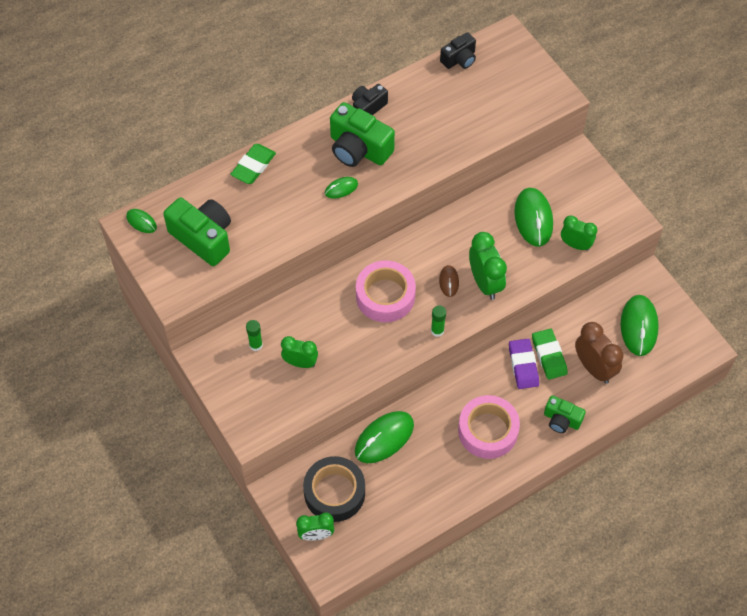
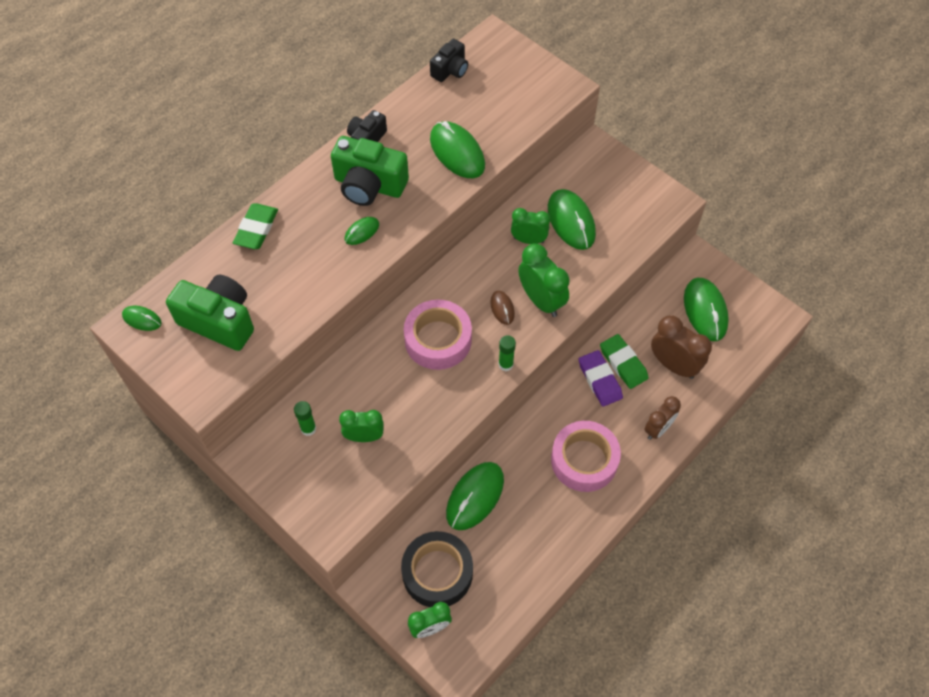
camera: 15 degrees left, 0 degrees up
green camera [544,395,586,433] -> brown clock [644,396,681,440]
green clock [561,215,597,251] -> green clock moved to [511,208,550,244]
none -> green mouse [430,121,485,178]

